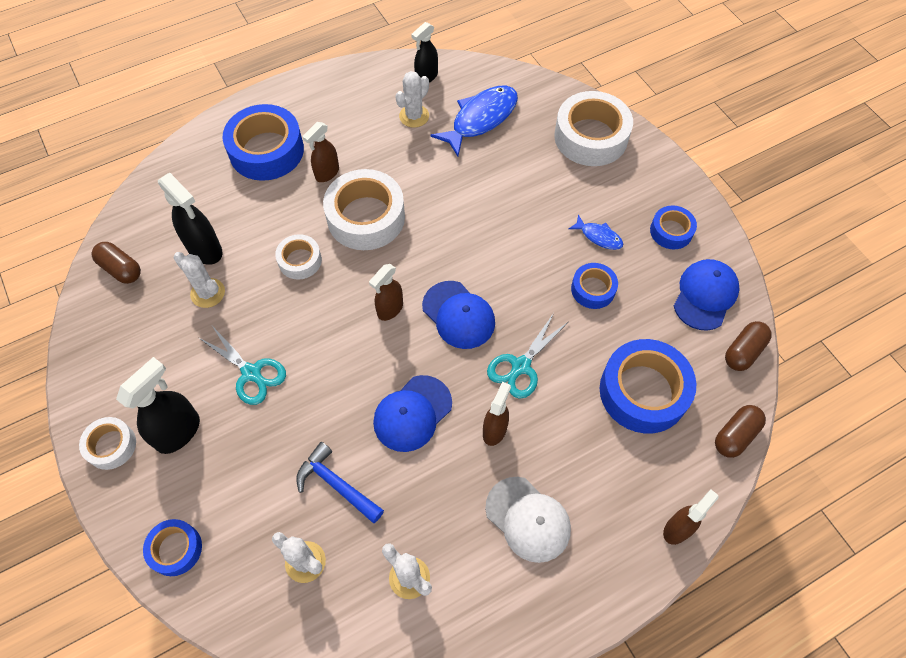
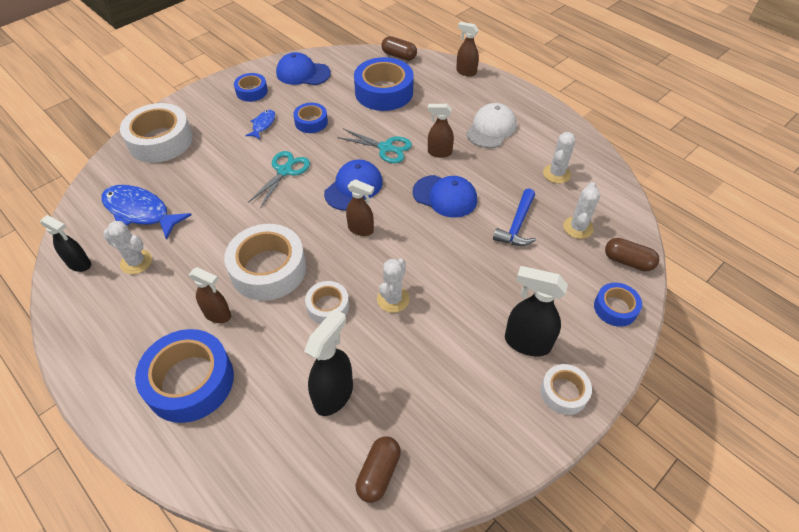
camera: 105 degrees left, 10 degrees down
white cactus [174,252,225,308] -> white cactus moved to [377,258,410,313]
turquoise scissors [198,326,286,405] -> turquoise scissors moved to [248,151,310,208]
brown capsule [725,321,772,371] -> brown capsule moved to [605,238,660,271]

